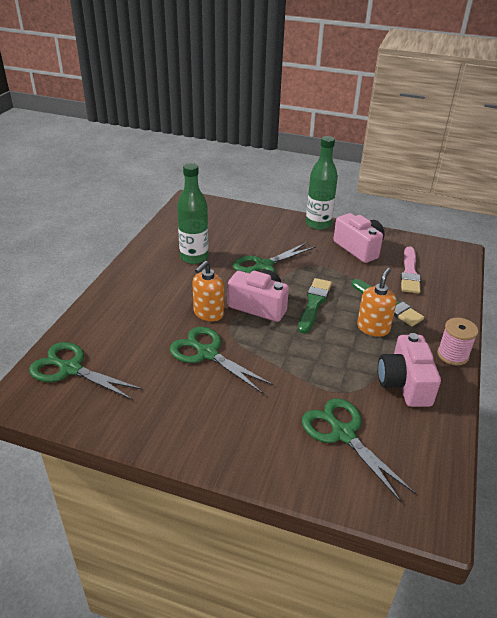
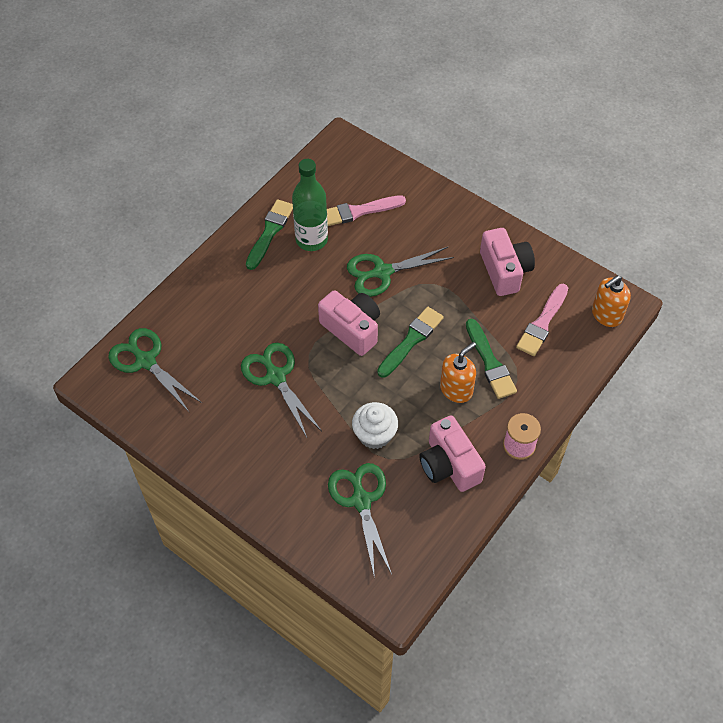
camera: 20 degrees right, 20 degrees up
orange soap dispenser [192,261,224,321] -> orange soap dispenser moved to [592,275,631,327]
green bottle [306,136,338,230] -> none
pink camera [378,333,441,407] -> pink camera turned 45 degrees counterclockwise [419,416,486,492]
none -> green brush [246,199,293,270]
none -> pink brush [327,195,406,226]
none -> white cupcake [352,402,398,449]

